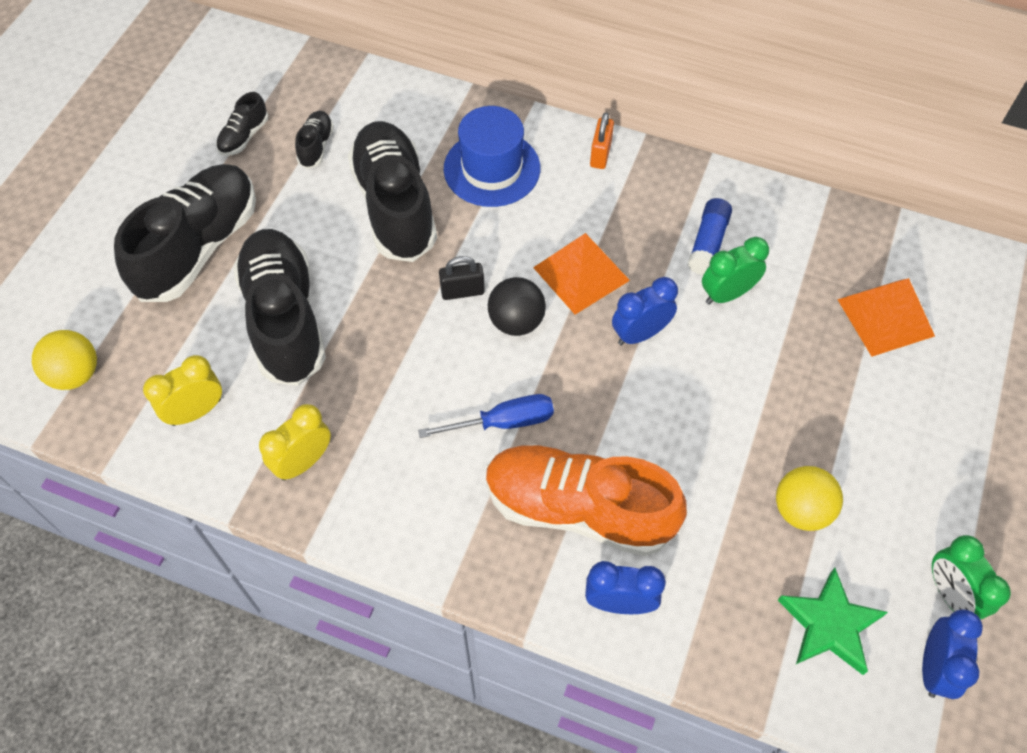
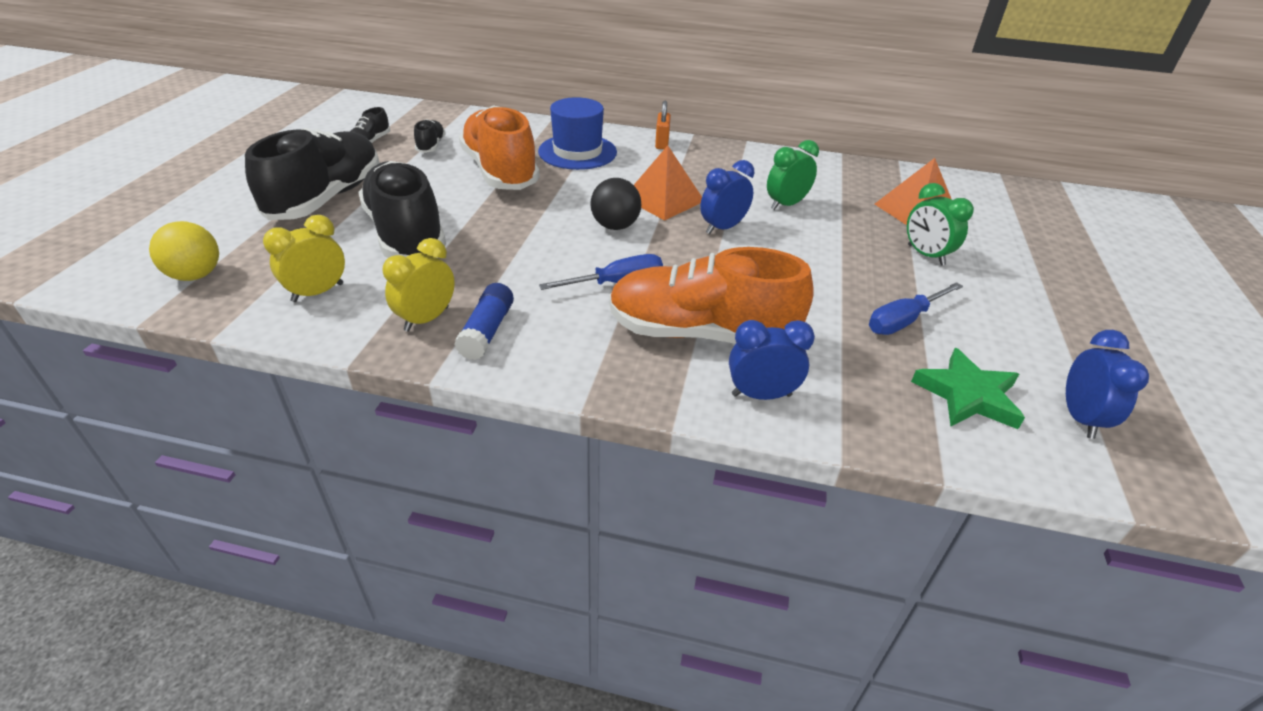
camera: 10 degrees left, 20 degrees down
black shoe [348,121,437,262] -> orange shoe [459,105,540,190]
black padlock [439,256,485,300] -> none
blue glue stick [688,198,732,275] -> blue glue stick moved to [454,283,514,360]
yellow ball [776,466,843,531] -> blue screwdriver [869,282,963,335]
green clock [932,535,1011,620] -> green clock moved to [907,183,974,266]

